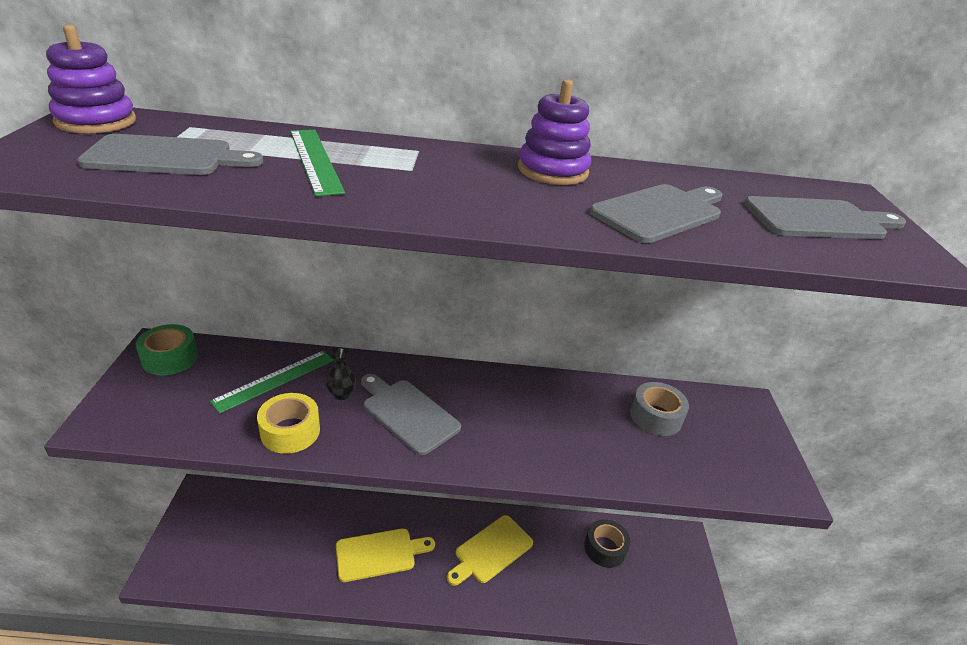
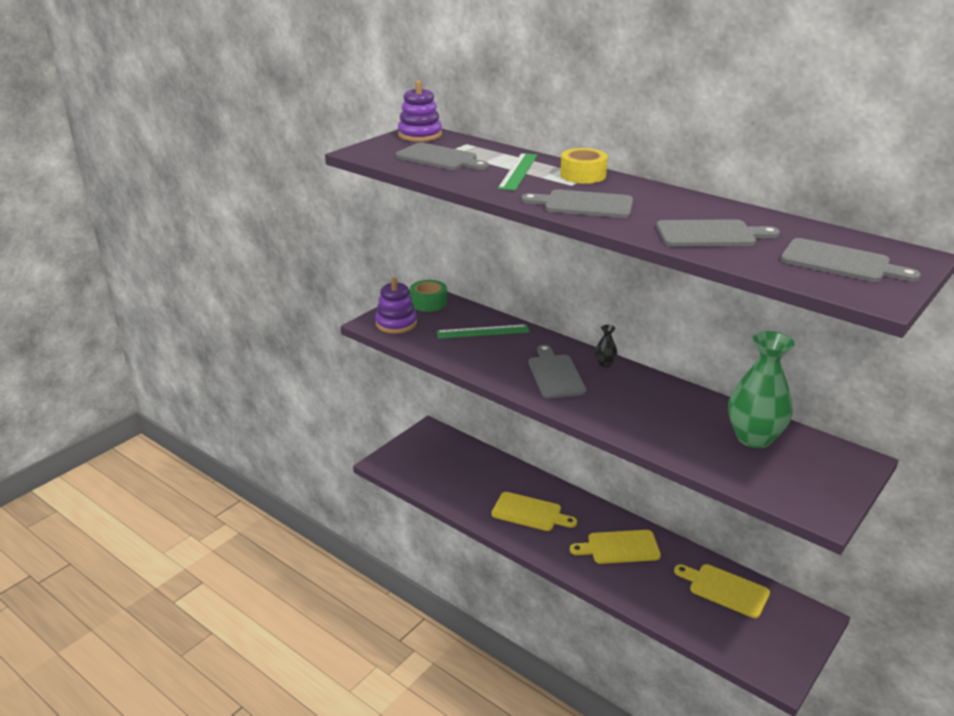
camera: 40 degrees right, 5 degrees down
yellow tape [257,393,320,454] -> yellow tape moved to [560,148,608,184]
black vase [326,348,356,400] -> black vase moved to [595,325,617,368]
purple stacking toy [518,79,591,185] -> purple stacking toy moved to [375,277,417,334]
black tape [584,519,630,568] -> yellow cutting board [674,564,770,618]
grey tape [630,382,689,436] -> green vase [728,331,795,448]
none -> grey cutting board [521,189,633,218]

